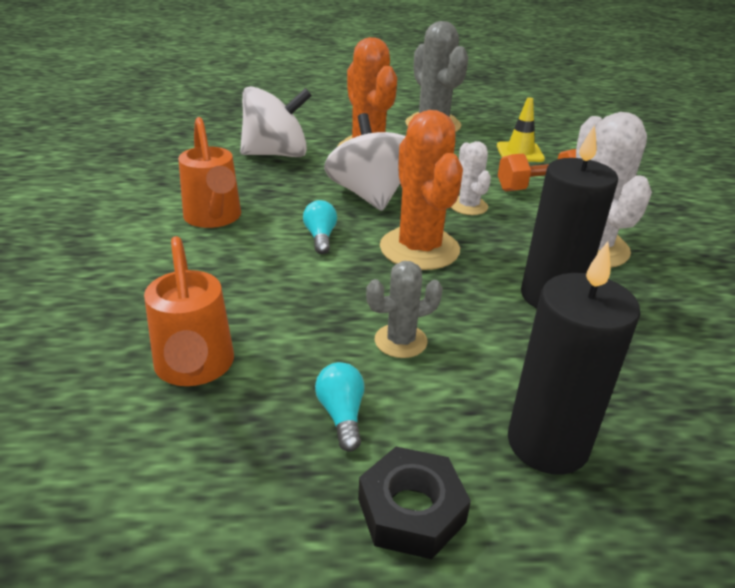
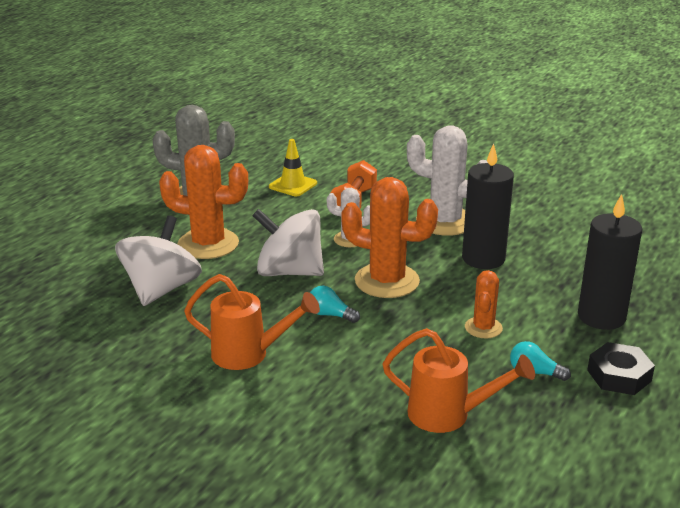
camera: 55 degrees left, 5 degrees down
grey cactus [366,261,443,358] -> orange cactus [465,270,503,339]

